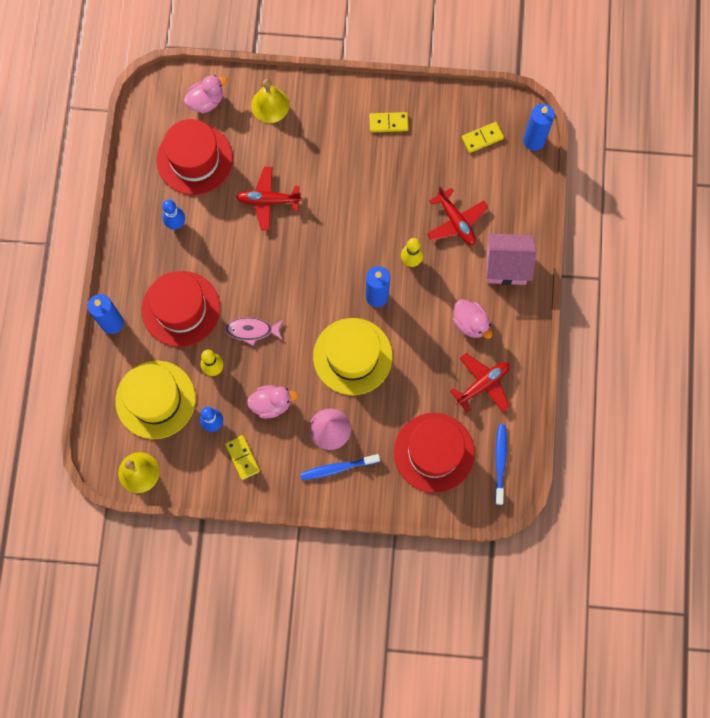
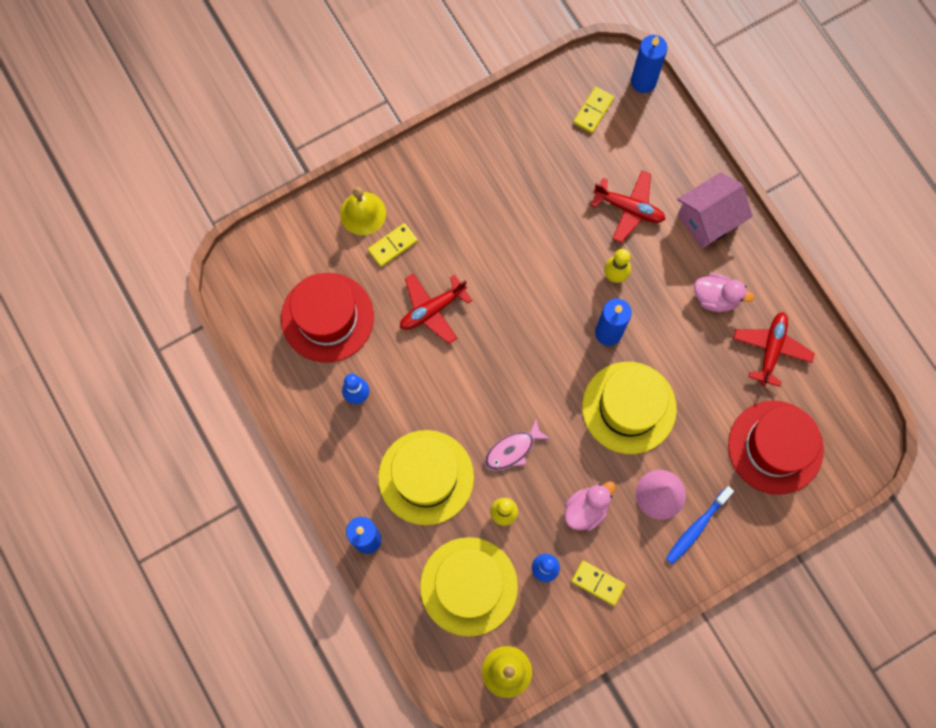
camera: 35 degrees left, 0 degrees up
red hat [142,271,220,347] -> yellow hat [378,430,474,525]
pink duck [184,75,227,113] -> none
yellow domino [369,112,408,132] -> yellow domino moved to [368,223,418,267]
blue toothbrush [495,425,507,505] -> none

